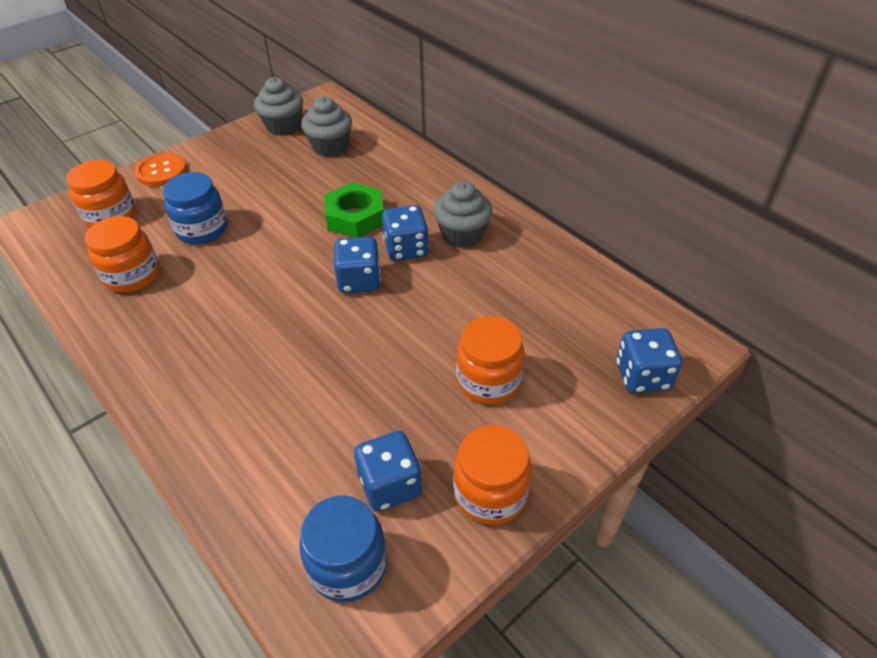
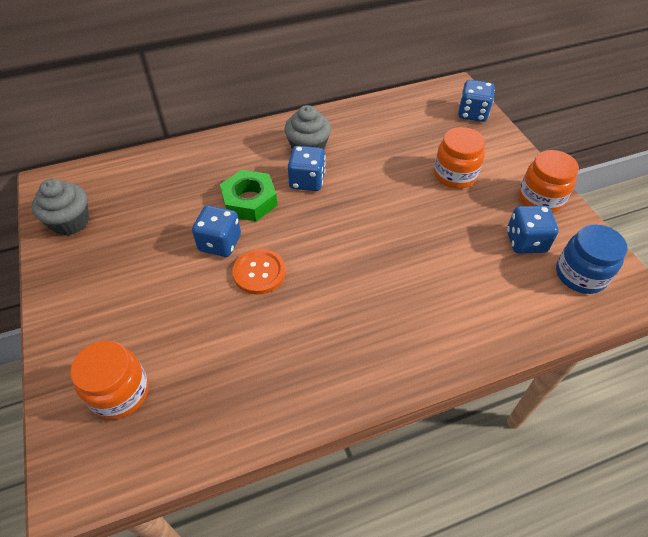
camera: 70 degrees left, 5 degrees up
orange jar [85,216,159,293] -> none
orange button [134,153,187,186] -> orange button moved to [233,249,286,294]
blue jar [163,172,228,244] -> none
grey cupcake [301,97,352,157] -> none
blue dice [334,237,381,293] -> blue dice moved to [192,205,241,257]

